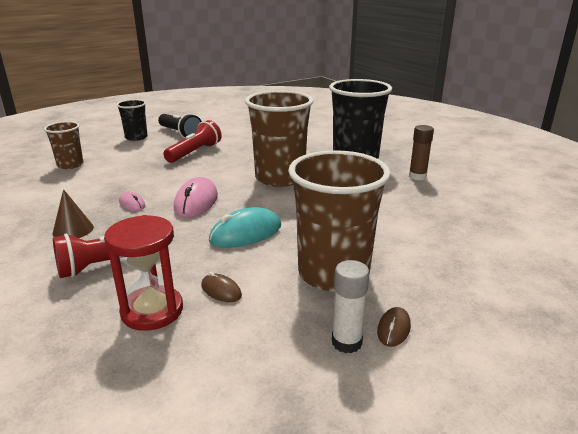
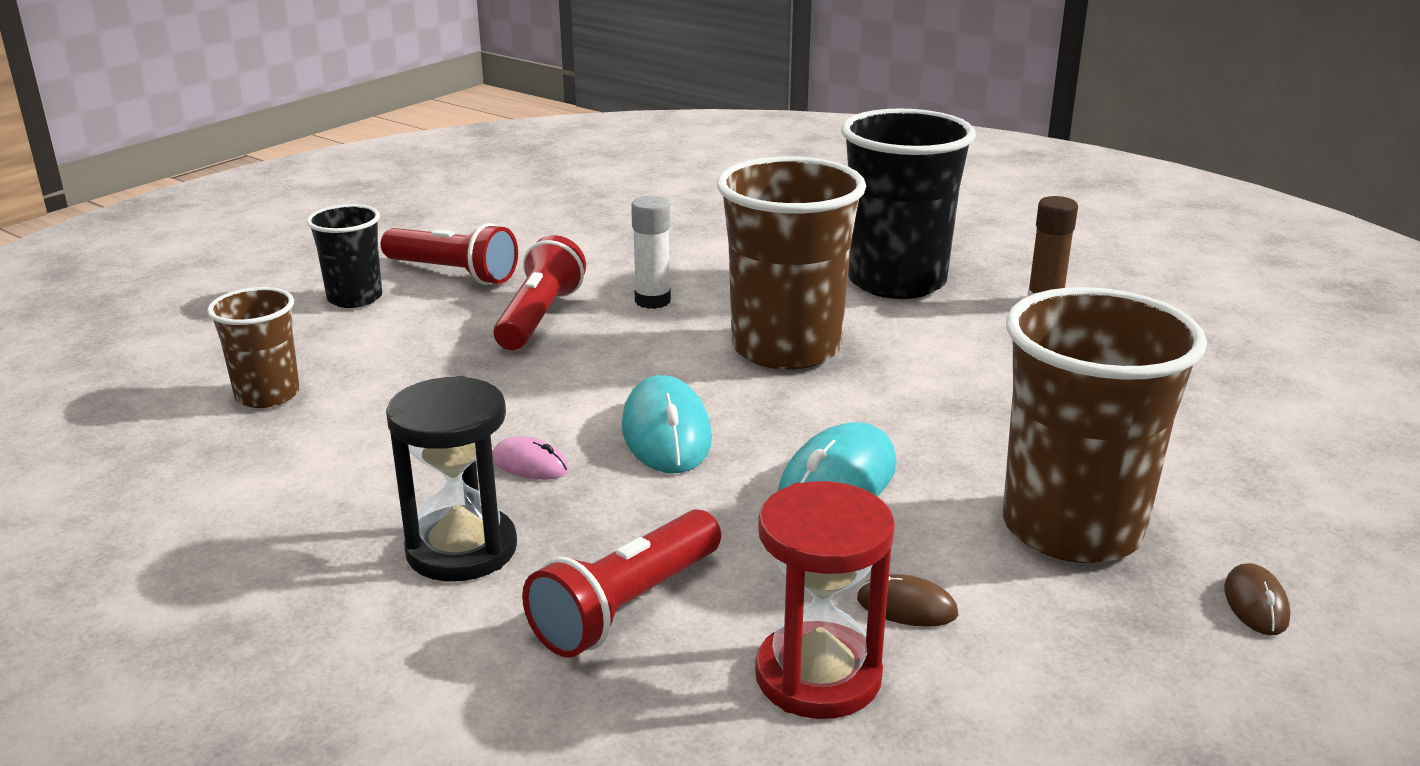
camera: 20 degrees left, 0 degrees up
brown cone [53,189,94,238] -> black hourglass [386,376,517,581]
black flashlight [158,113,202,138] -> red flashlight [381,223,518,285]
pink mouse [174,177,218,218] -> turquoise mouse [622,375,712,473]
white glue stick [332,260,369,353] -> white glue stick moved to [631,196,671,309]

